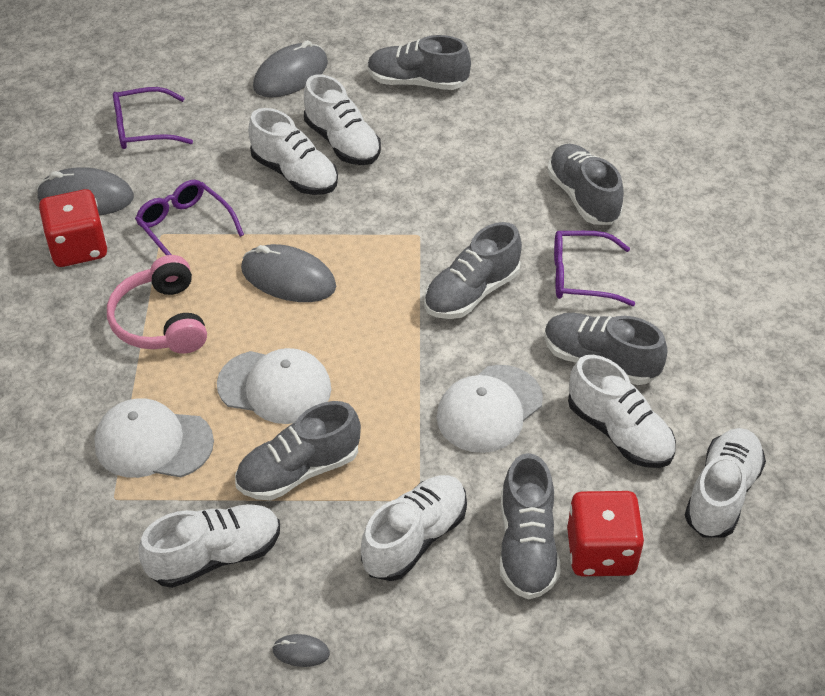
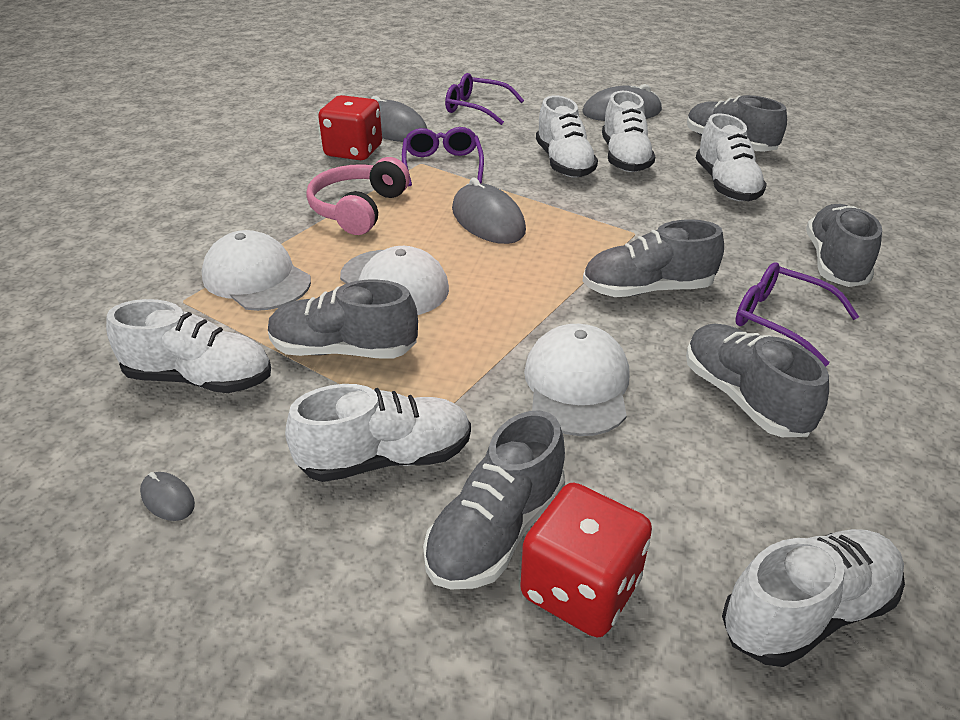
camera: 35 degrees right, 10 degrees down
white cap [437,365,543,453] -> white cap turned 105 degrees clockwise [524,324,629,436]
white shoe [568,355,676,468] -> white shoe moved to [696,113,767,201]

